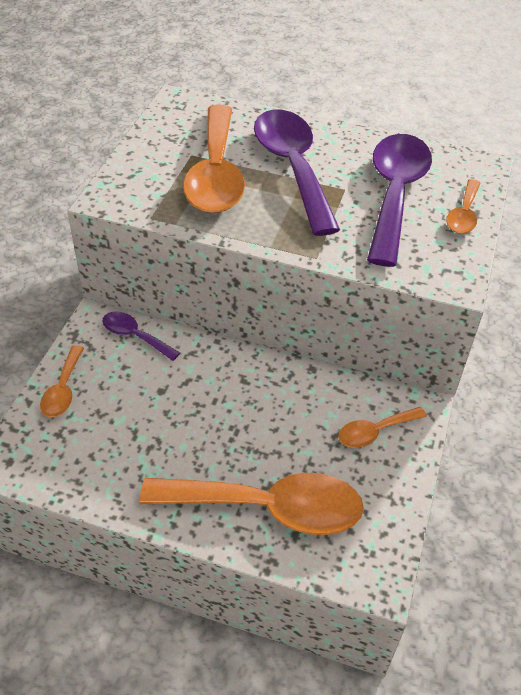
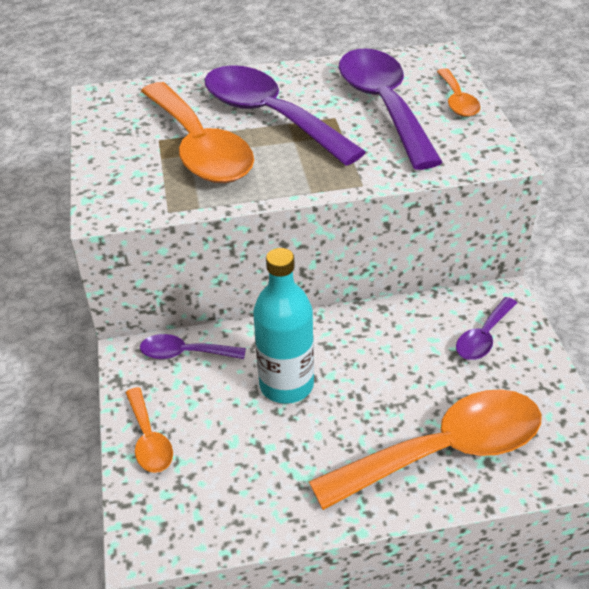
camera: 25 degrees left, 5 degrees down
orange spoon [338,407,427,448] -> purple spoon [456,297,517,360]
none -> turquoise bottle [253,248,314,404]

